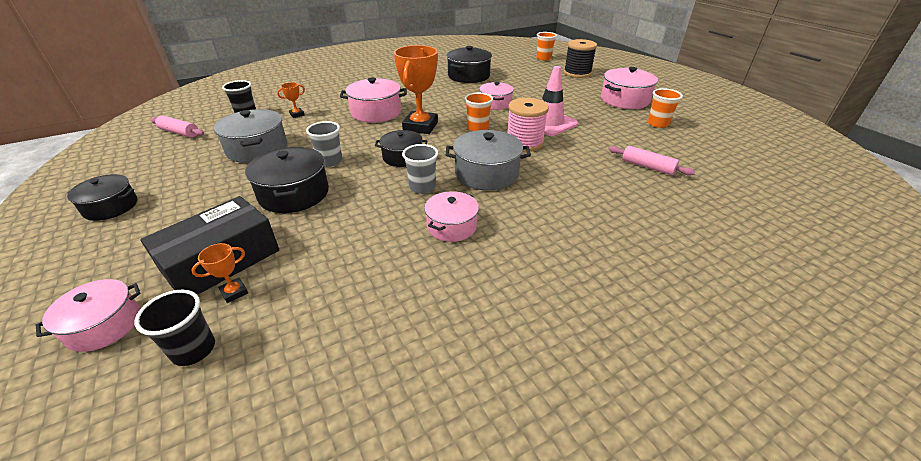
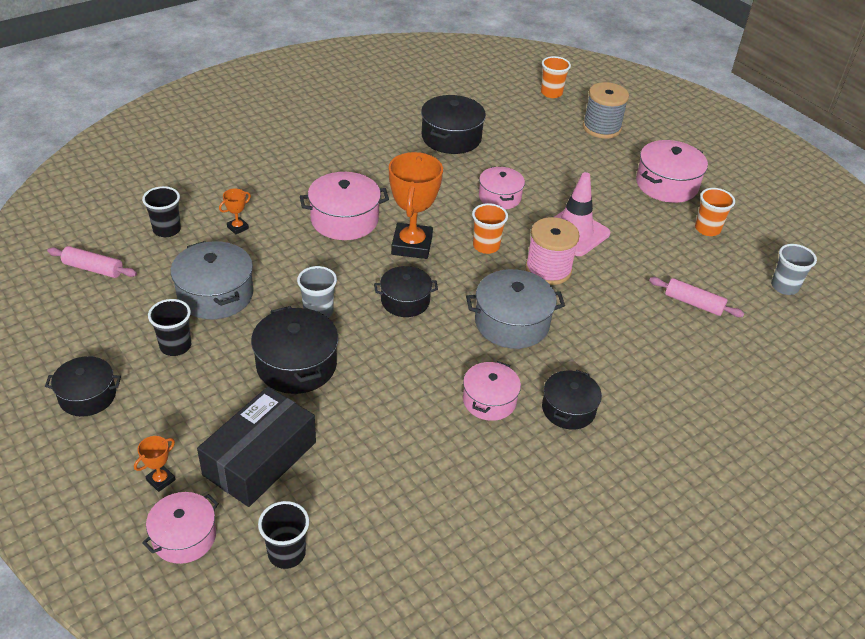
camera: 10 degrees left, 5 degrees up
orange trophy [191,243,248,303] -> orange trophy moved to [134,436,175,492]
grey cup [402,144,438,194] -> grey cup moved to [771,244,817,295]
black spool [564,39,597,78] -> grey spool [583,82,629,139]
none -> black cup [148,299,191,356]
none -> black pot [542,370,602,430]

